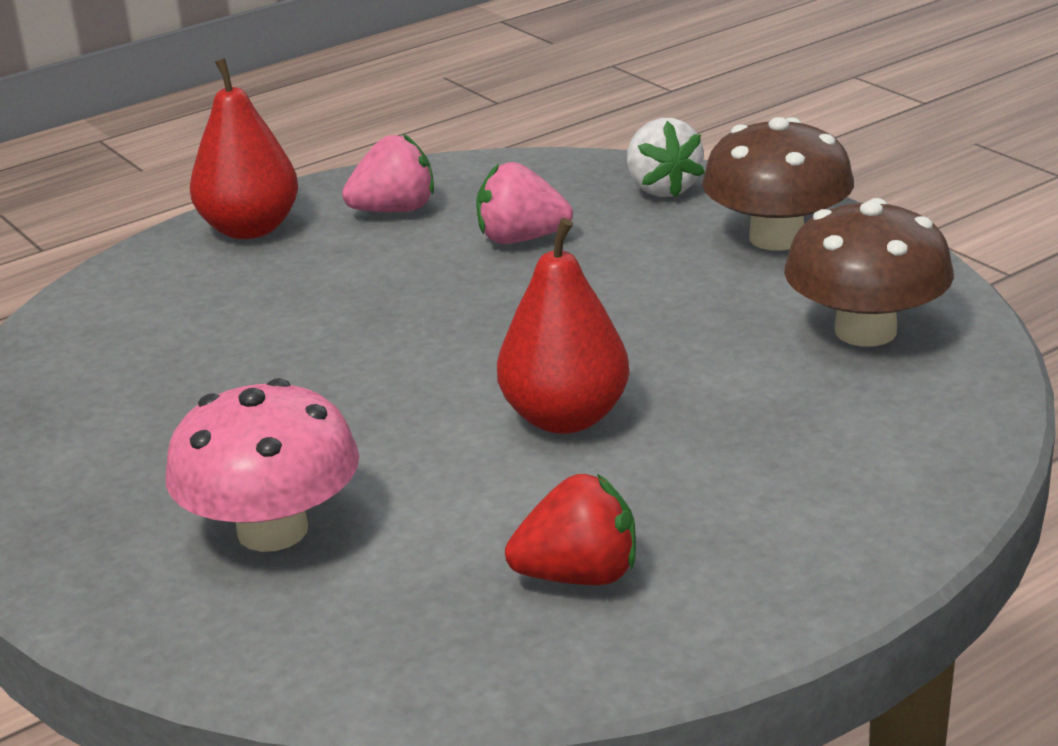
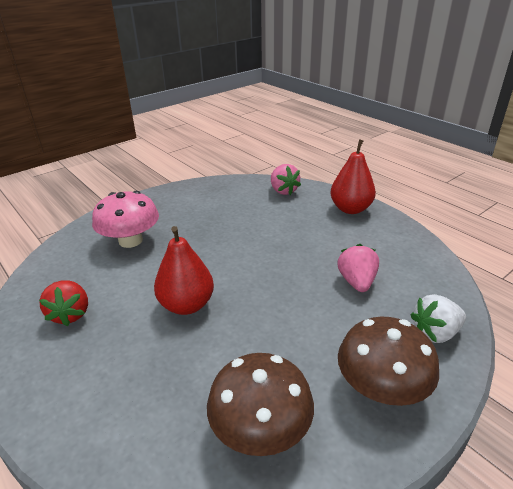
camera: 85 degrees right, 5 degrees up
pink strawberry [342,134,434,212] -> pink strawberry moved to [271,164,301,195]

